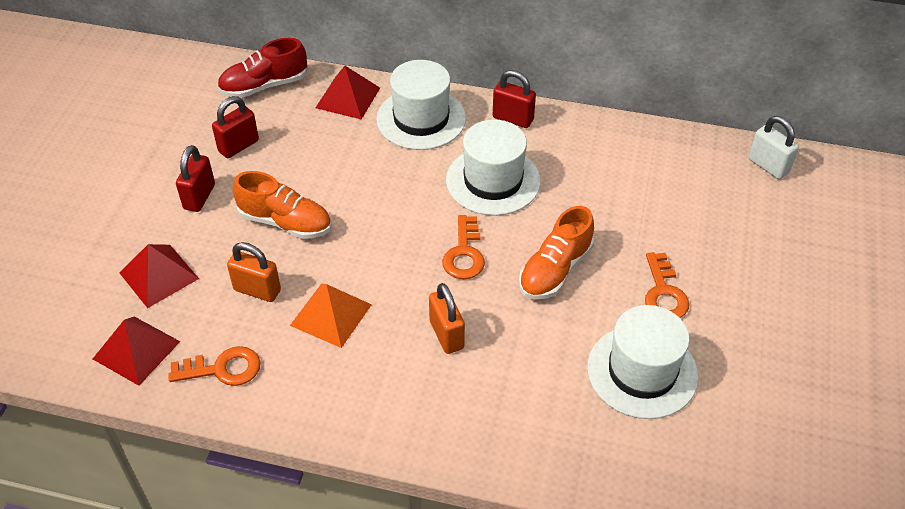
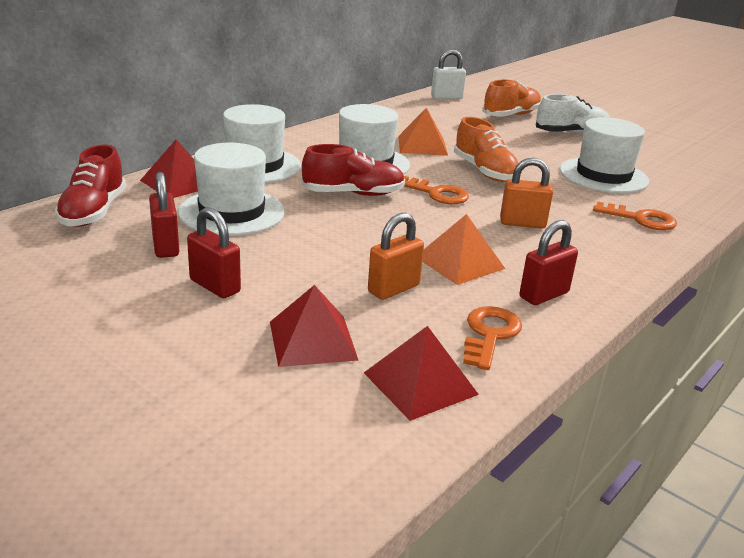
camera: 65 degrees left, 20 degrees down
orange shoe [233,171,332,239] -> orange shoe moved to [482,80,541,117]
red padlock [493,70,536,128] -> red padlock moved to [519,220,578,305]
orange key [645,252,689,318] -> orange key moved to [593,201,677,230]
none -> white hat [178,143,285,236]
none -> red shoe [302,144,405,196]
none -> orange pyramid [398,108,448,156]
none -> white shoe [536,94,609,134]

